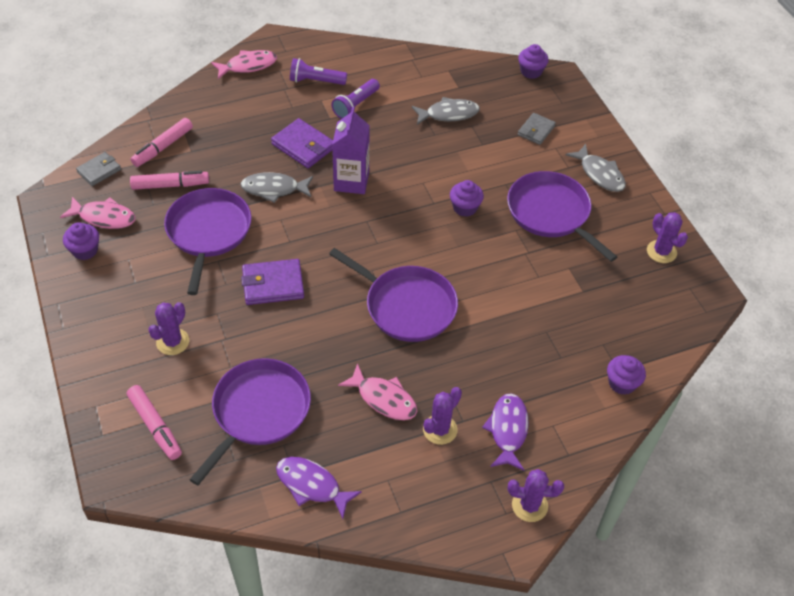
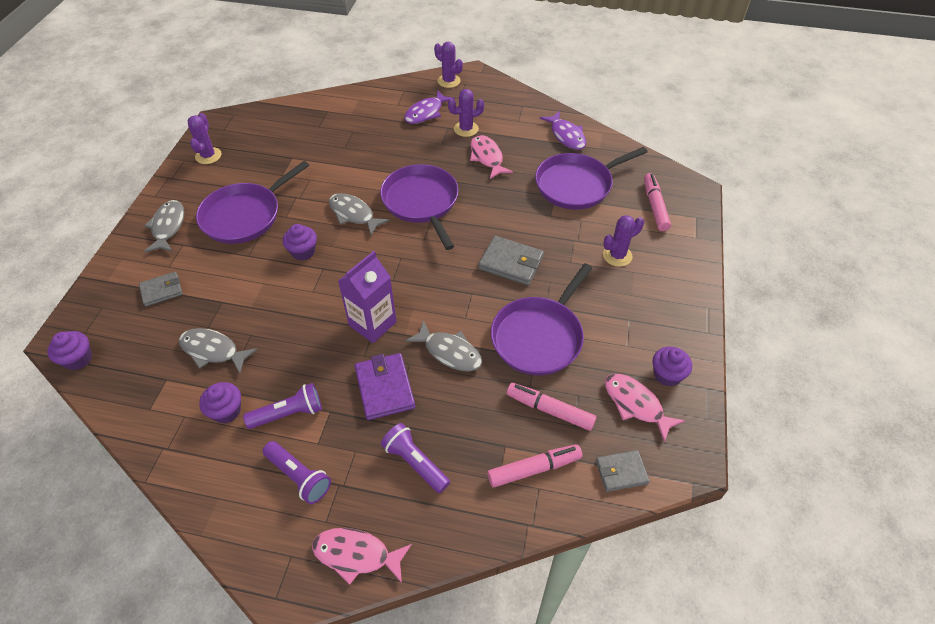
camera: 145 degrees left, 0 degrees up
purple wallet [241,259,304,305] -> grey wallet [478,236,544,285]
purple pan [507,171,617,262] -> purple pan turned 45 degrees clockwise [196,161,309,244]
purple cupcake [607,355,646,395] -> purple cupcake moved to [199,382,241,424]
none -> grey fish [329,193,390,235]
none -> purple flashlight [381,423,450,493]

